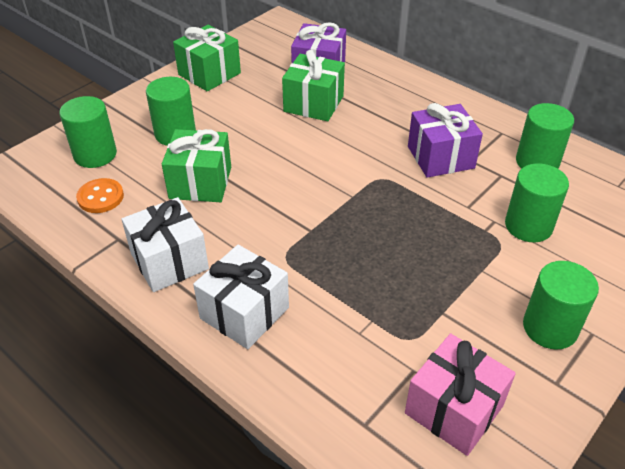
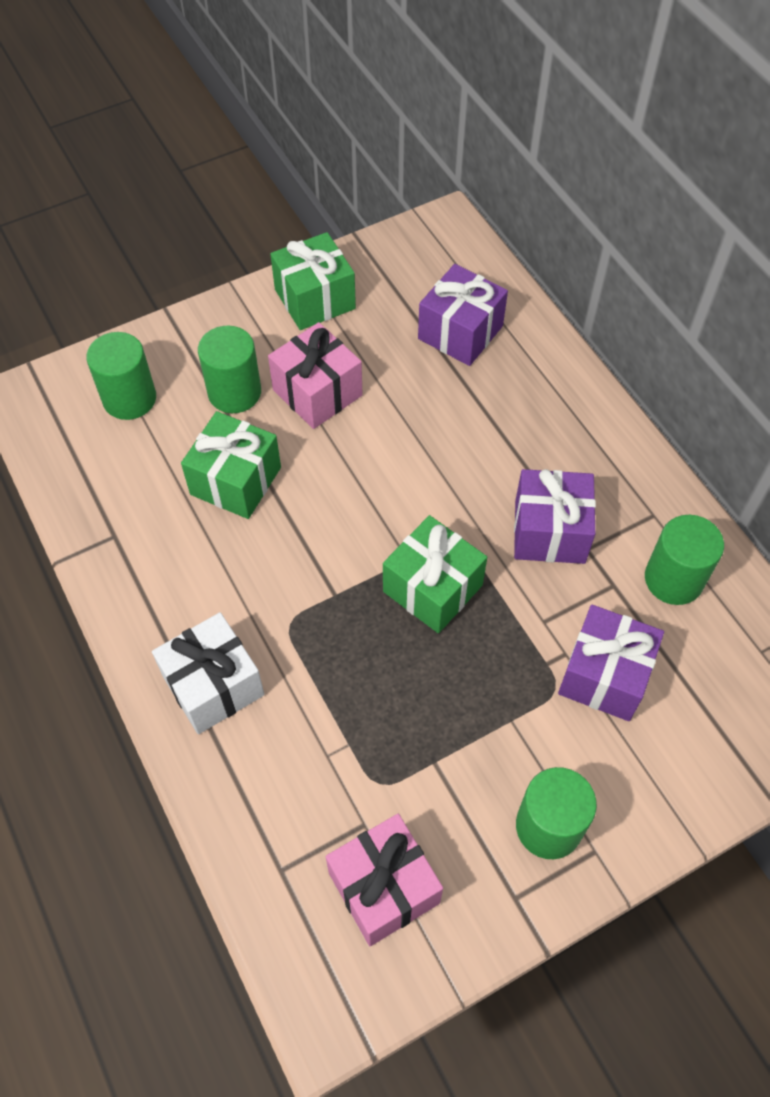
camera: 20 degrees right, 15 degrees up
orange button [76,178,124,213] -> none
white gift [122,197,209,292] -> none
green gift [282,50,345,121] -> green gift moved to [383,515,487,633]
green cylinder [505,163,569,242] -> purple gift [558,604,664,721]
none -> pink gift [268,322,363,429]

